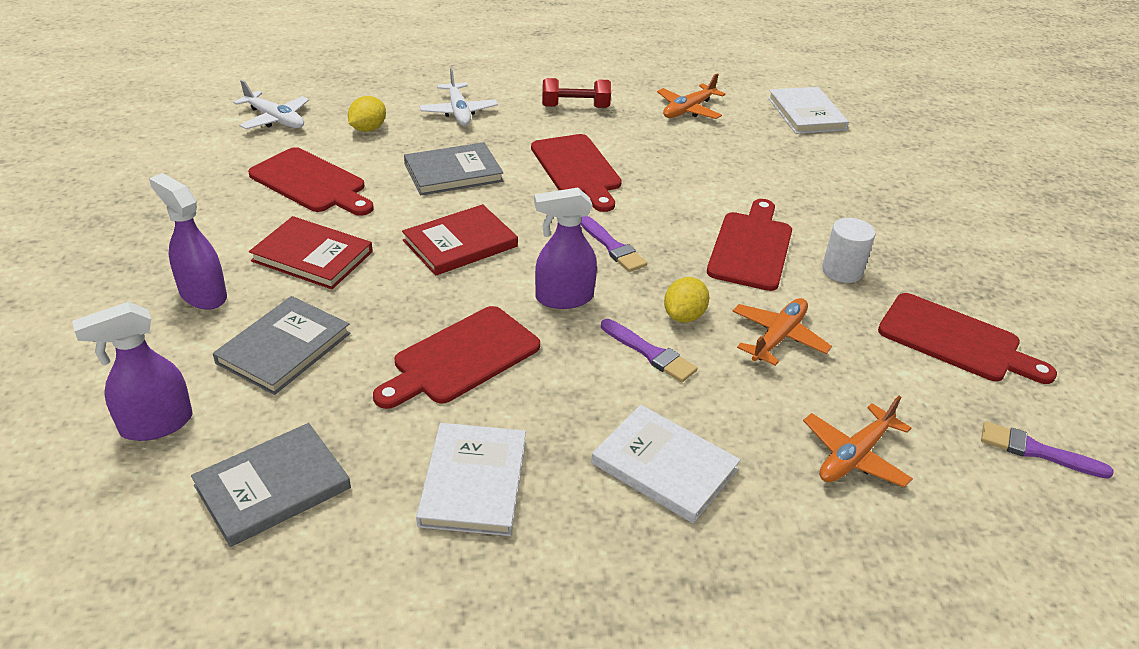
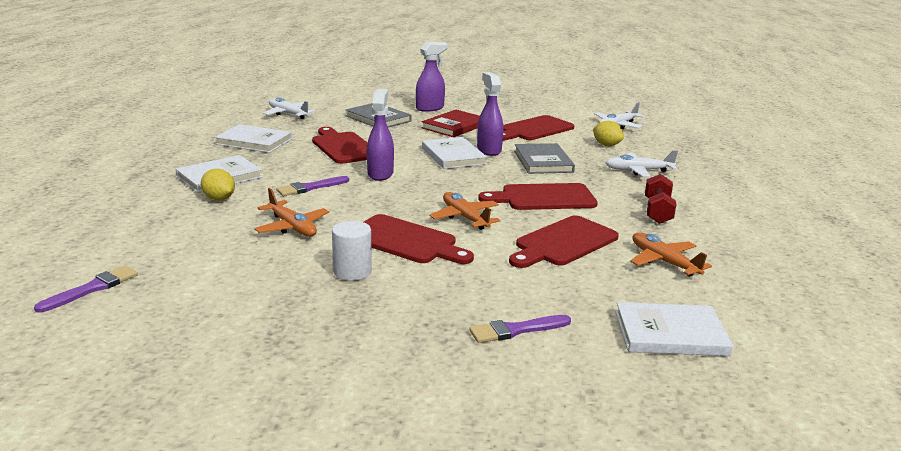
camera: 105 degrees right, 15 degrees down
purple spray bottle [72,302,192,441] -> purple spray bottle moved to [477,72,504,156]
grey book [191,423,351,547] -> white plane [263,98,316,119]
red book [402,204,518,276] -> white book [422,137,487,169]
purple brush [580,216,647,272] -> purple brush moved to [469,315,571,343]
yellow lemon [664,277,709,323] -> yellow lemon moved to [201,169,235,200]
orange plane [803,396,913,488] -> orange plane moved to [429,192,500,230]
red cutting board [878,293,1057,384] -> red cutting board moved to [509,215,619,268]

